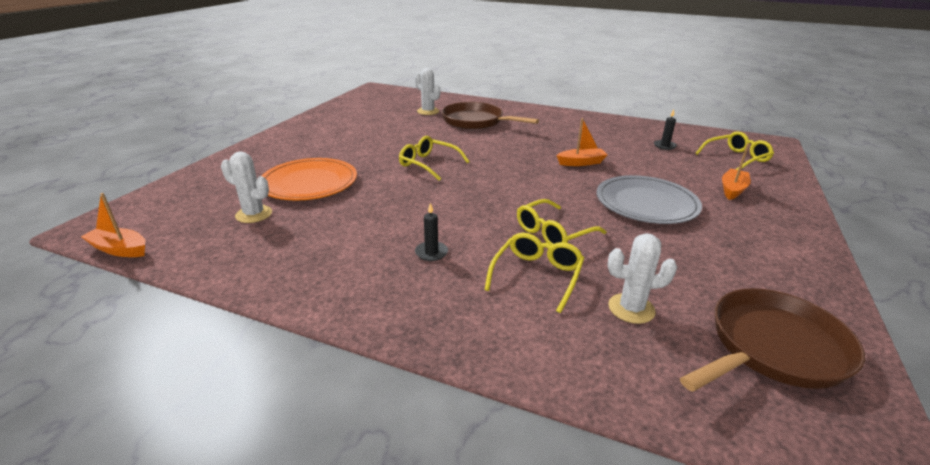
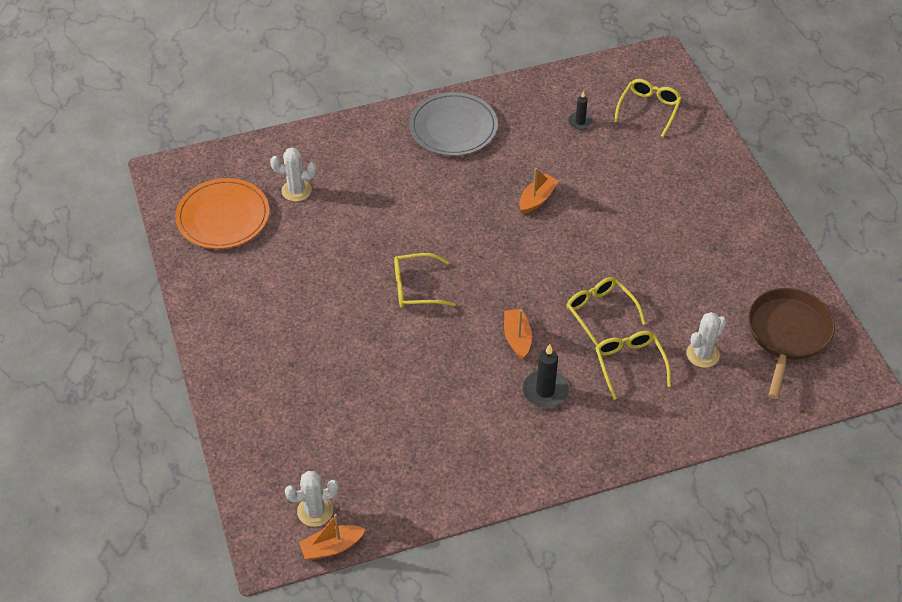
camera: 40 degrees left, 20 degrees up
white cactus [221,152,272,223] -> white cactus moved to [285,471,339,527]
orange plate [262,158,357,201] -> orange plate moved to [175,178,270,249]
black candle [415,203,448,261] -> black candle [522,344,569,408], size x1.62
brown pan [442,102,539,129] -> none
yellow glasses [517,199,606,245] -> yellow glasses turned 135 degrees clockwise [567,277,646,347]
grey plate [596,175,702,224] -> grey plate moved to [409,92,498,156]
orange boat [722,143,751,200] -> orange boat moved to [504,309,532,359]

